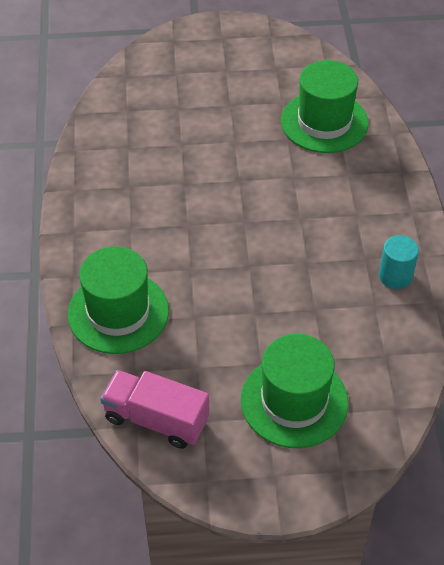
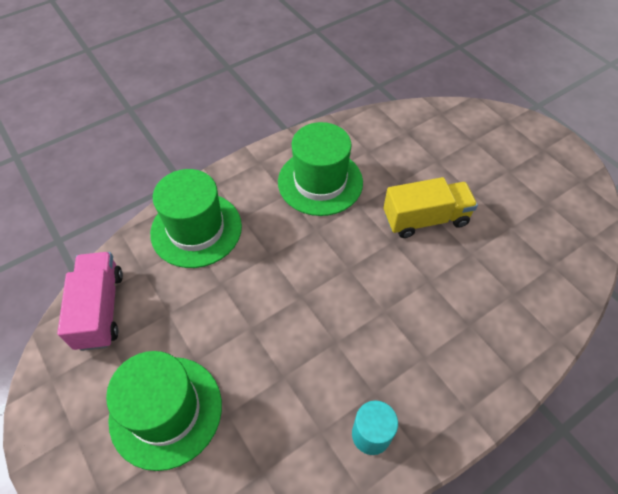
camera: 60 degrees right, 5 degrees up
green hat [281,60,369,153] -> green hat moved to [278,122,363,216]
none -> yellow truck [383,177,478,238]

